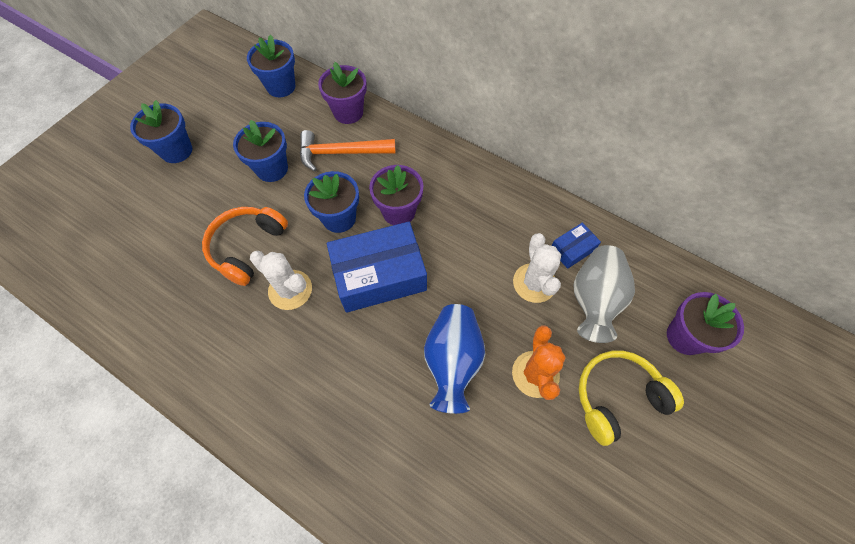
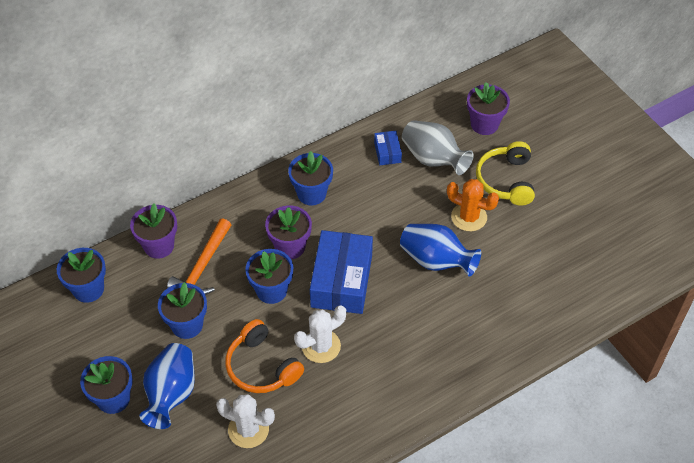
camera: 65 degrees left, 10 degrees down
white cactus [513,233,561,303] -> white cactus moved to [216,394,275,448]
none -> blue vase [139,343,195,429]
none -> blue flower pot [288,151,333,205]

